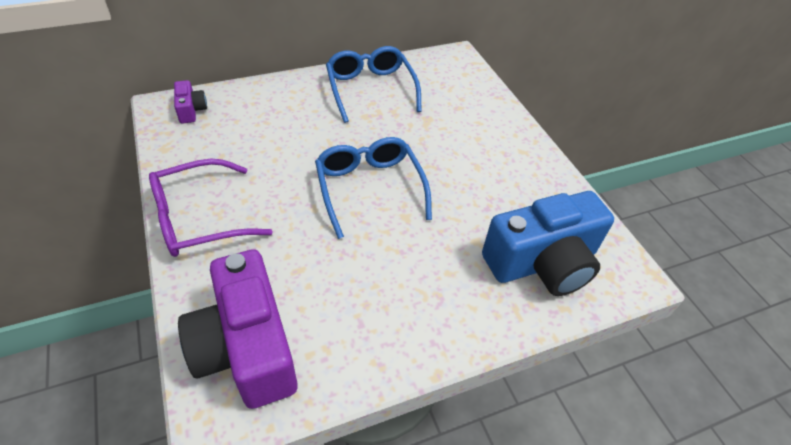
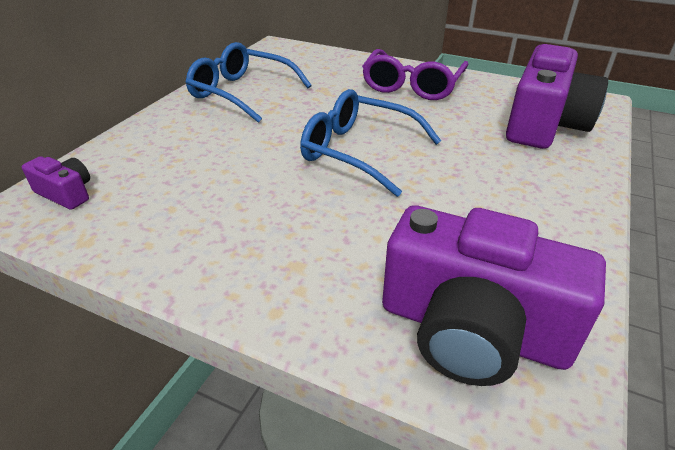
camera: 40 degrees left, 10 degrees down
purple glasses [149,159,273,257] -> purple glasses moved to [362,49,468,100]
blue camera [482,191,614,296] -> purple camera [506,44,608,149]

